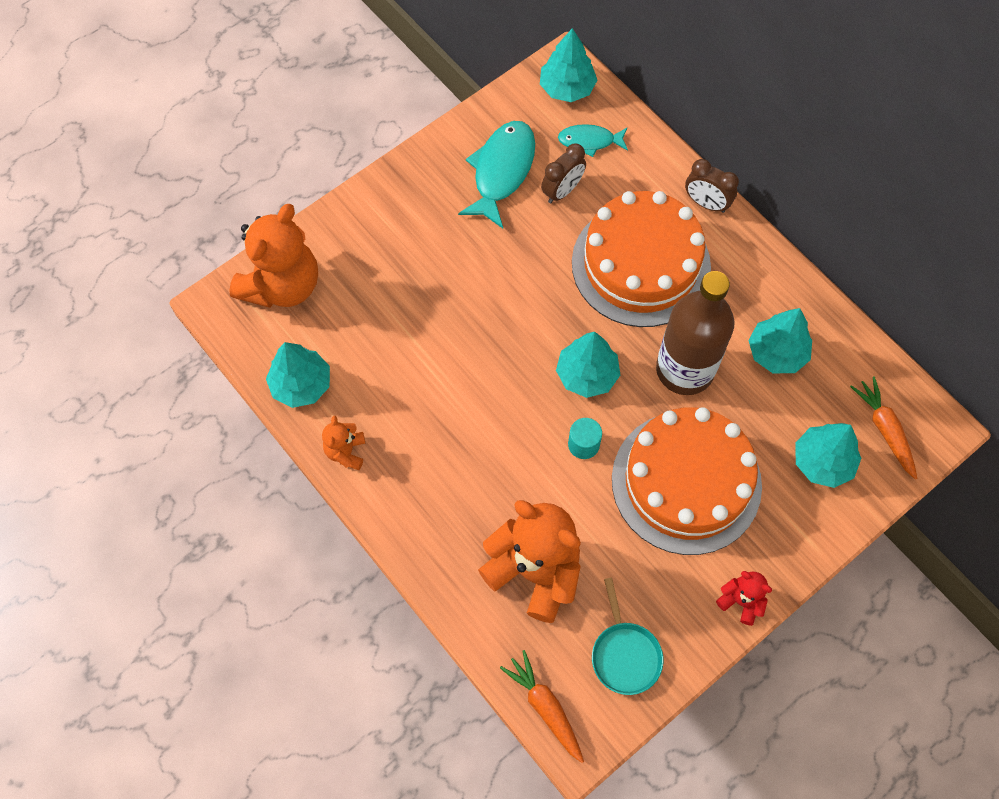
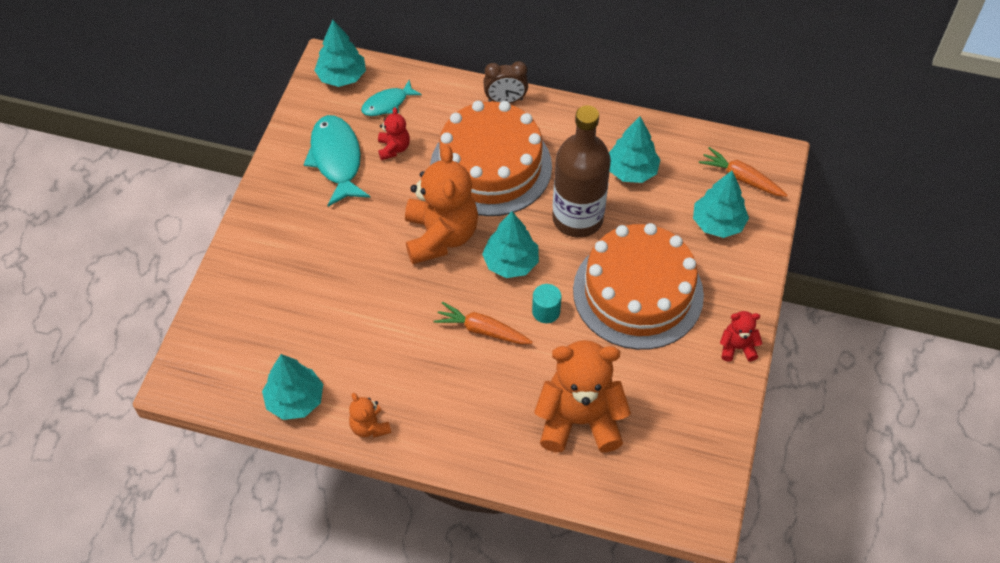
camera: 35 degrees left, 10 degrees down
orange teddy bear [229,204,318,308] -> orange teddy bear moved to [405,145,478,264]
orange carrot [500,650,584,763] -> orange carrot moved to [433,302,533,344]
brown clock [541,143,586,203] -> red teddy bear [378,107,410,160]
turquoise pan [592,578,663,695] -> none

